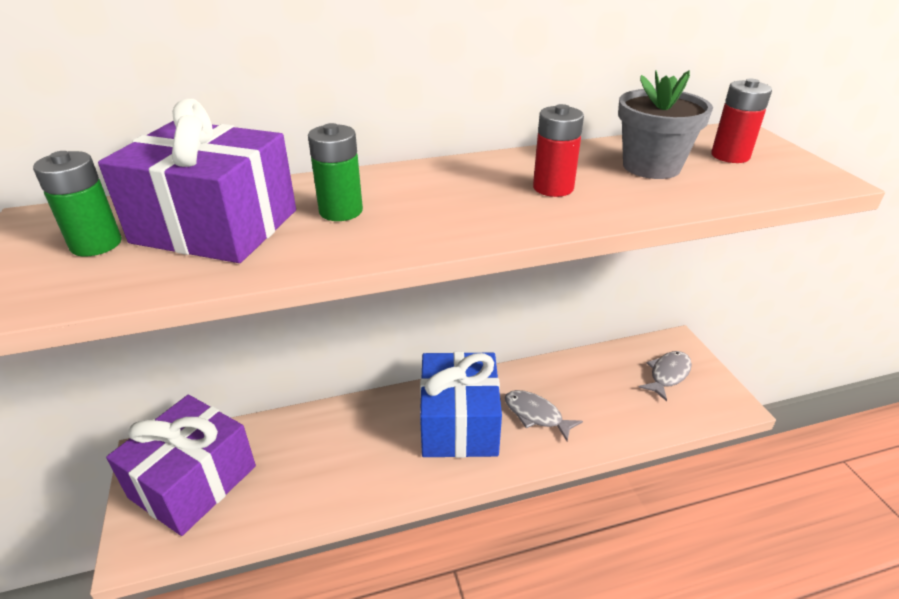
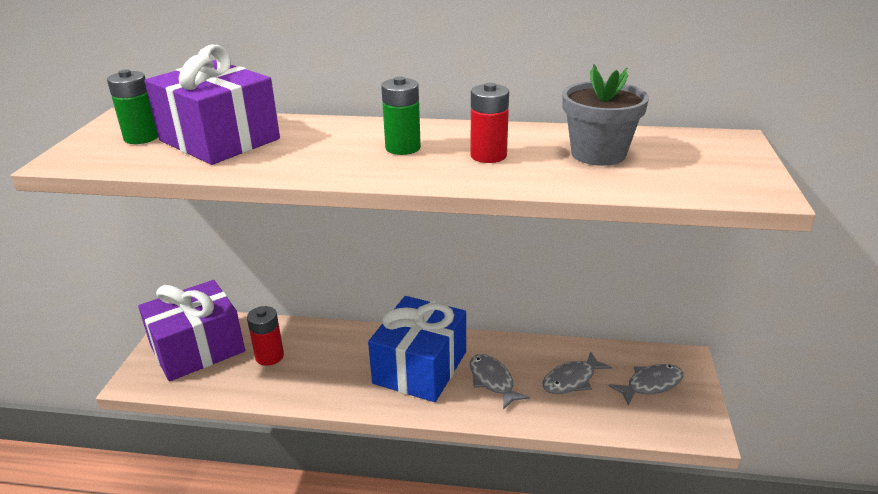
camera: 25 degrees right, 5 degrees down
green battery [308,123,363,221] -> green battery moved to [381,77,421,155]
red battery [711,79,772,163] -> red battery moved to [247,306,284,366]
none -> grey fish [542,351,612,394]

